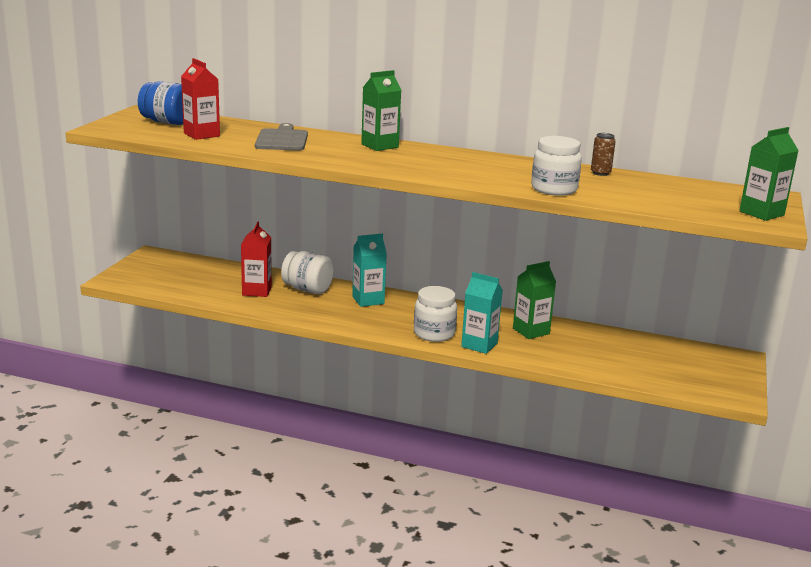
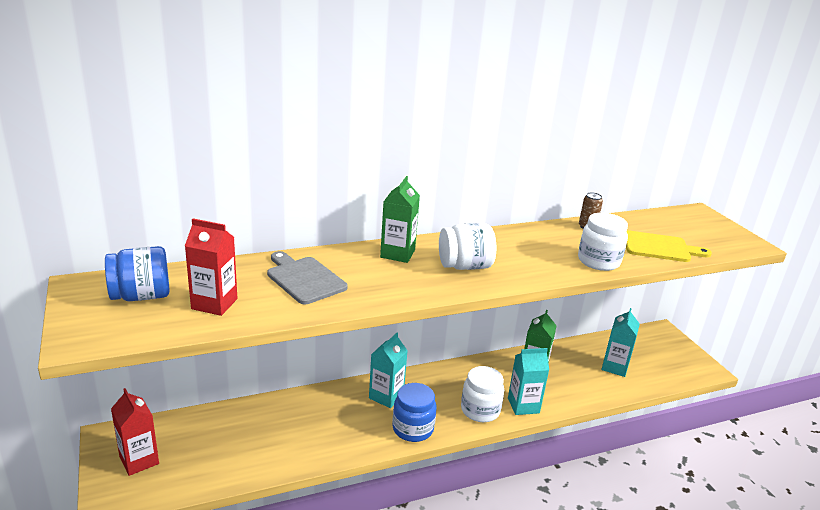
camera: 40 degrees left, 5 degrees up
red carton [241,222,272,297] -> red carton moved to [111,388,159,476]
white jar [281,251,334,294] -> white jar moved to [439,223,496,270]
green carton [739,127,799,221] -> none
none -> blue jar [392,383,437,442]
none -> turquoise carton [601,308,640,377]
none -> yellow cutting board [626,230,712,262]

